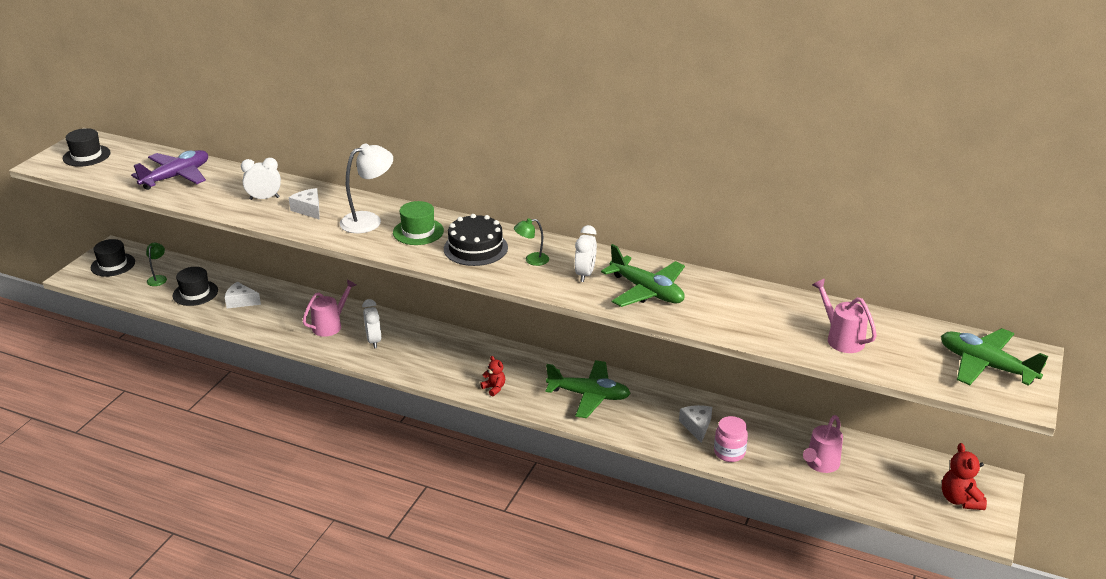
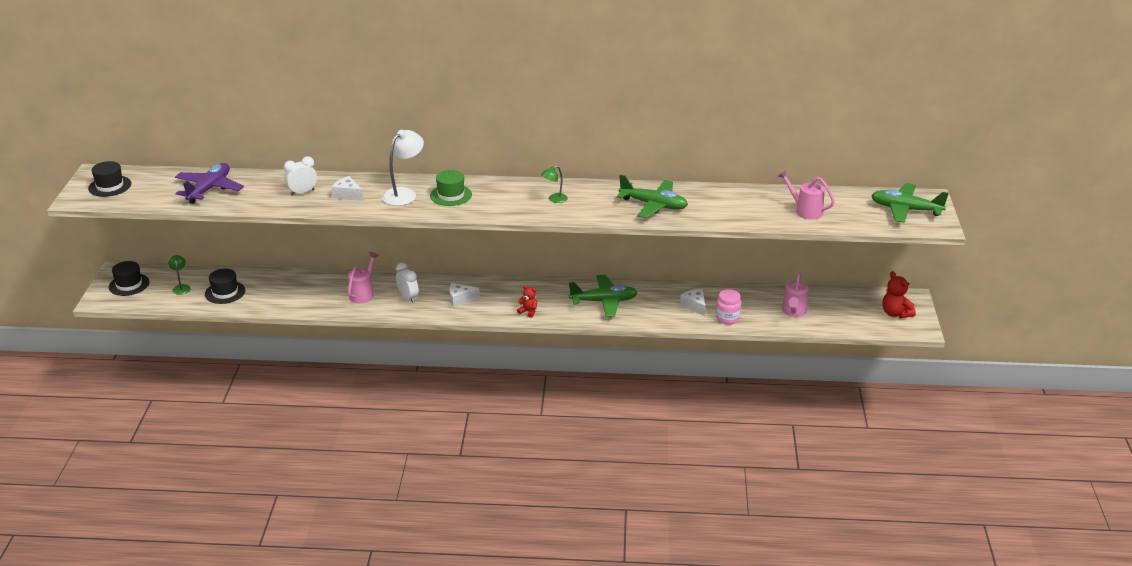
camera: 20 degrees left, 0 degrees up
white cheese [225,282,261,309] -> white cheese moved to [449,283,480,307]
black cake [444,214,508,266] -> none
white clock [575,225,597,282] -> none

